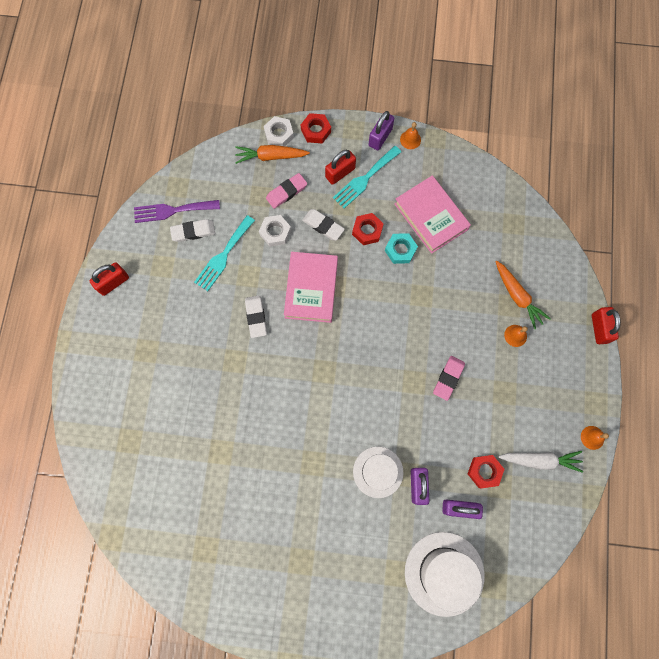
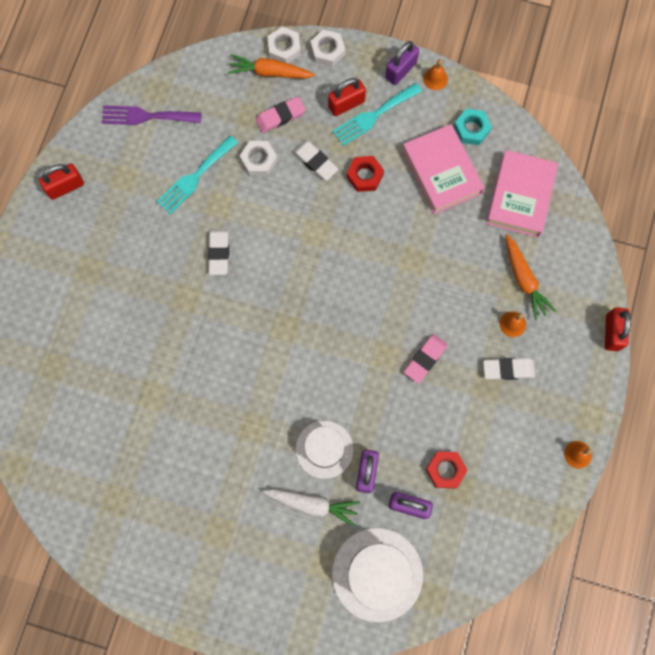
camera: 10 degrees right, 0 degrees up
white eraser [170,219,215,242] -> white eraser moved to [483,358,535,380]
pink book [284,252,338,323] -> pink book moved to [486,150,558,237]
red nut [301,113,331,144] -> white nut [310,30,345,67]
turquoise nut [385,233,418,264] -> turquoise nut moved to [454,109,492,145]
white carrot [498,451,583,473] -> white carrot moved to [262,489,360,527]

